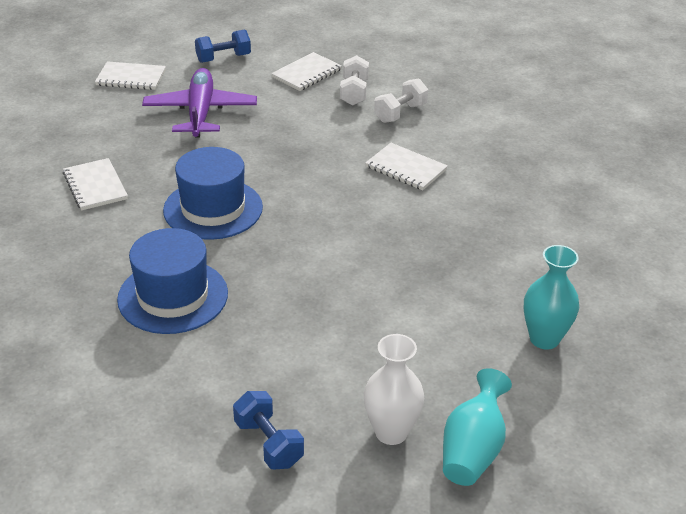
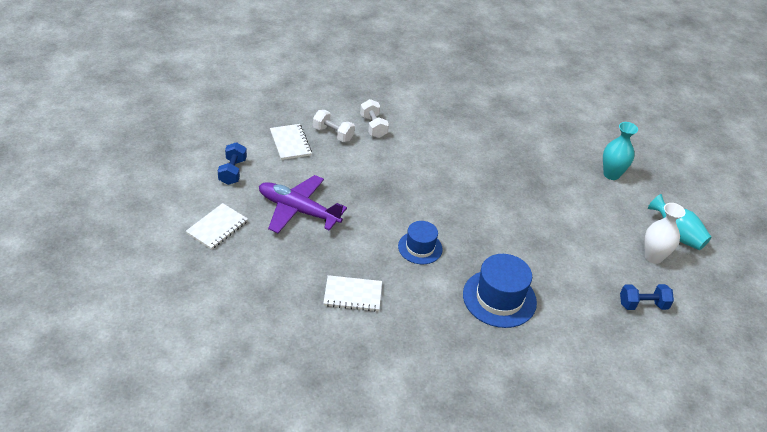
camera: 65 degrees left, 5 degrees up
blue hat [163,147,263,240] -> blue hat [398,221,443,264], size x0.63
white notebook [365,143,448,190] -> none

